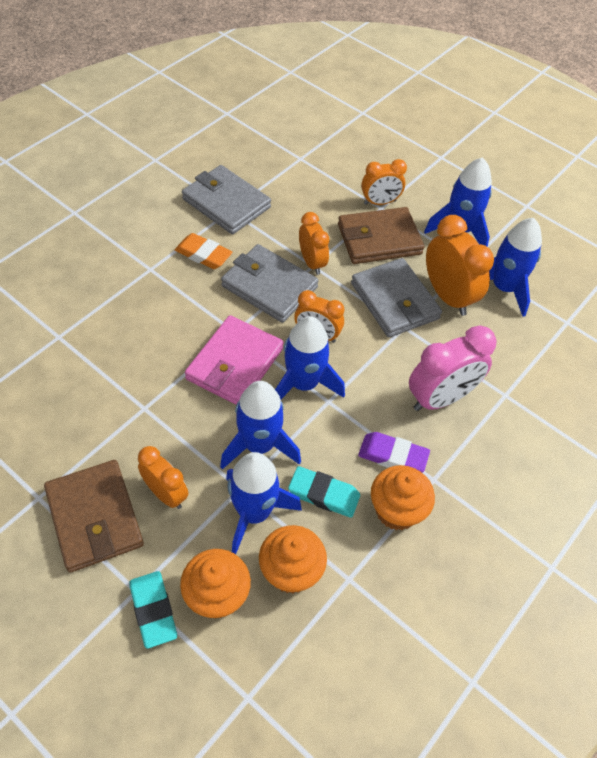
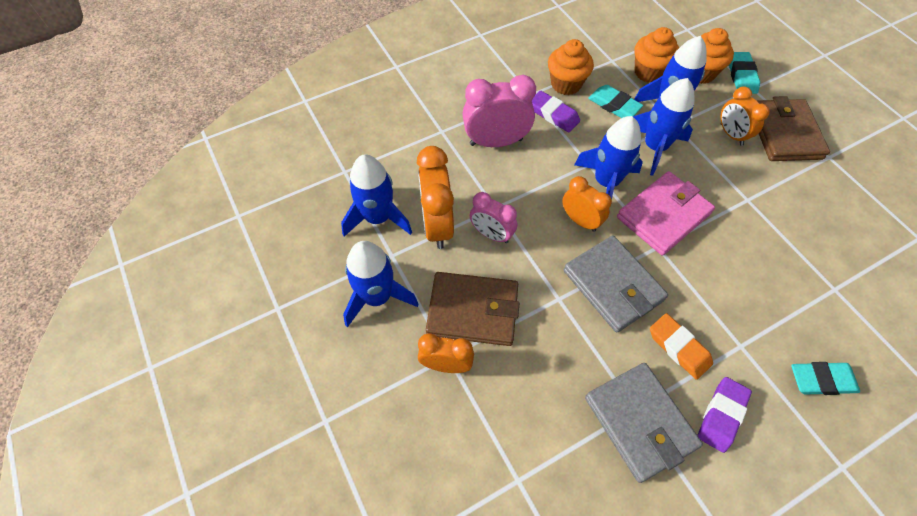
camera: 155 degrees left, 5 degrees up
orange clock [299,212,329,275] -> none
grey wallet [351,258,442,337] -> pink clock [470,192,517,243]
none -> purple eraser [697,377,752,453]
none -> turquoise eraser [791,362,860,395]

